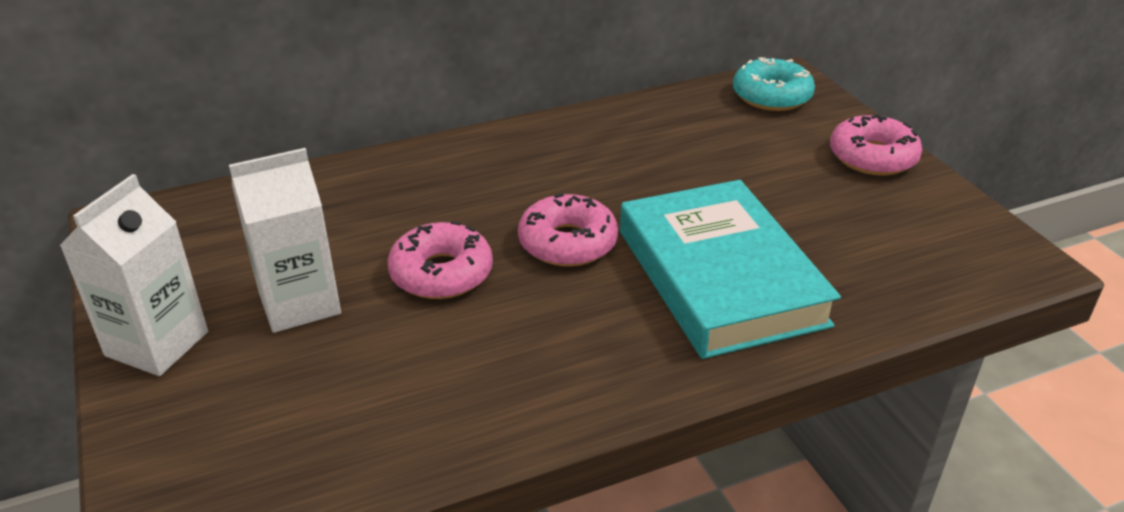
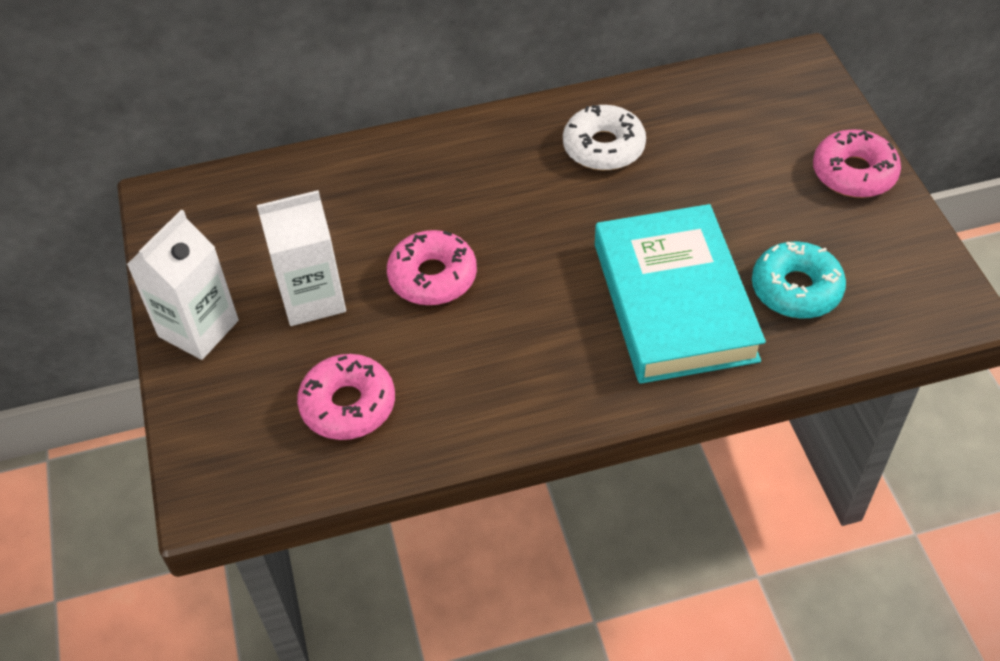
camera: 10 degrees right, 15 degrees up
pink donut [518,193,618,267] -> pink donut moved to [297,354,395,440]
turquoise donut [733,57,815,111] -> turquoise donut moved to [752,241,846,319]
none -> white donut [563,105,646,170]

